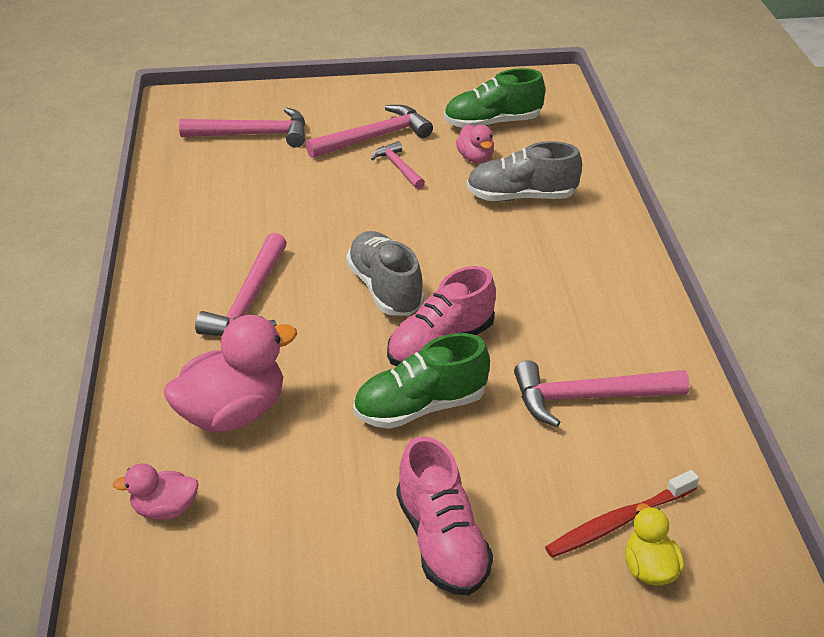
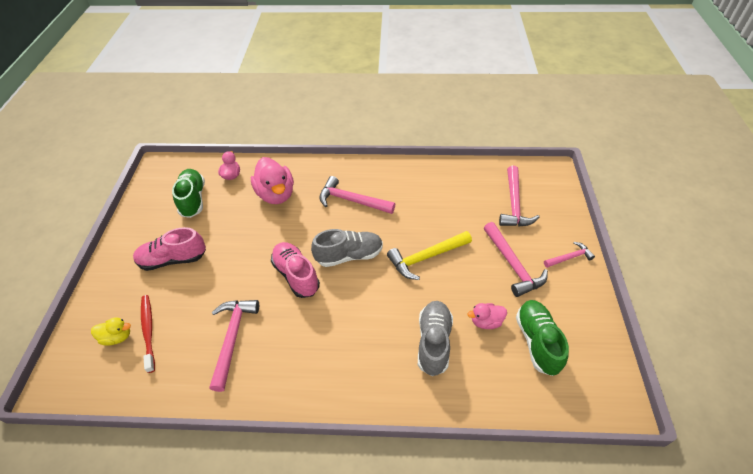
camera: 100 degrees right, 10 degrees up
green shoe [353,333,490,429] -> green shoe moved to [172,169,205,218]
pink hammer [371,141,425,189] -> pink hammer moved to [544,242,595,268]
none -> yellow hammer [387,231,472,280]

